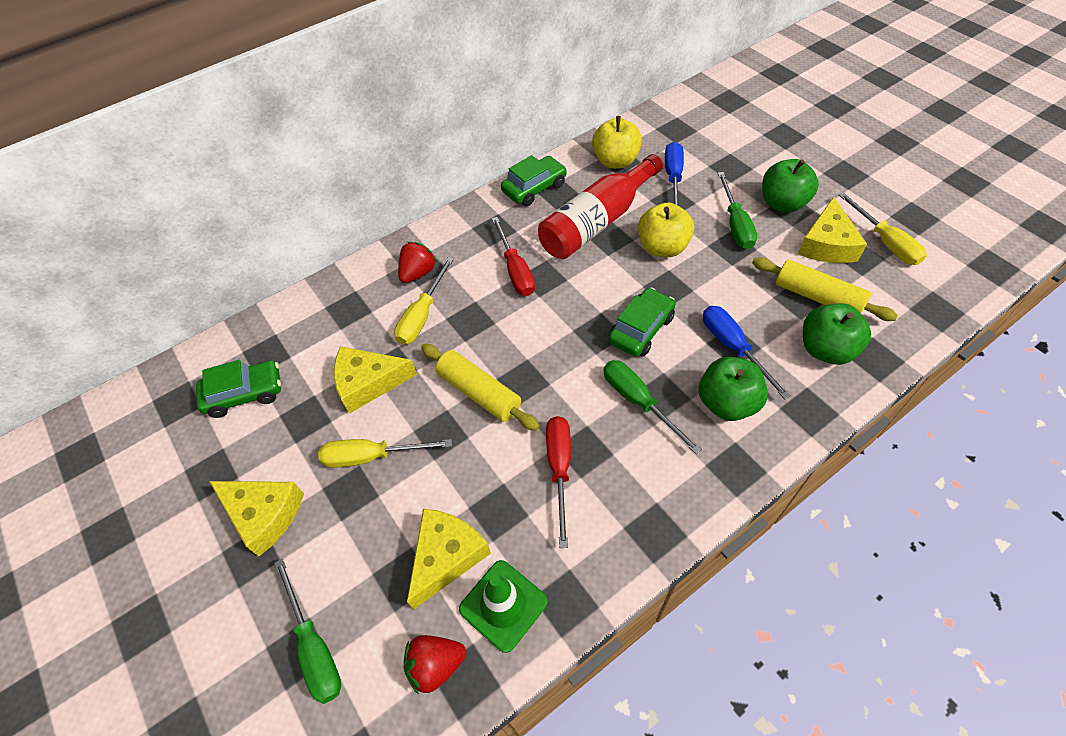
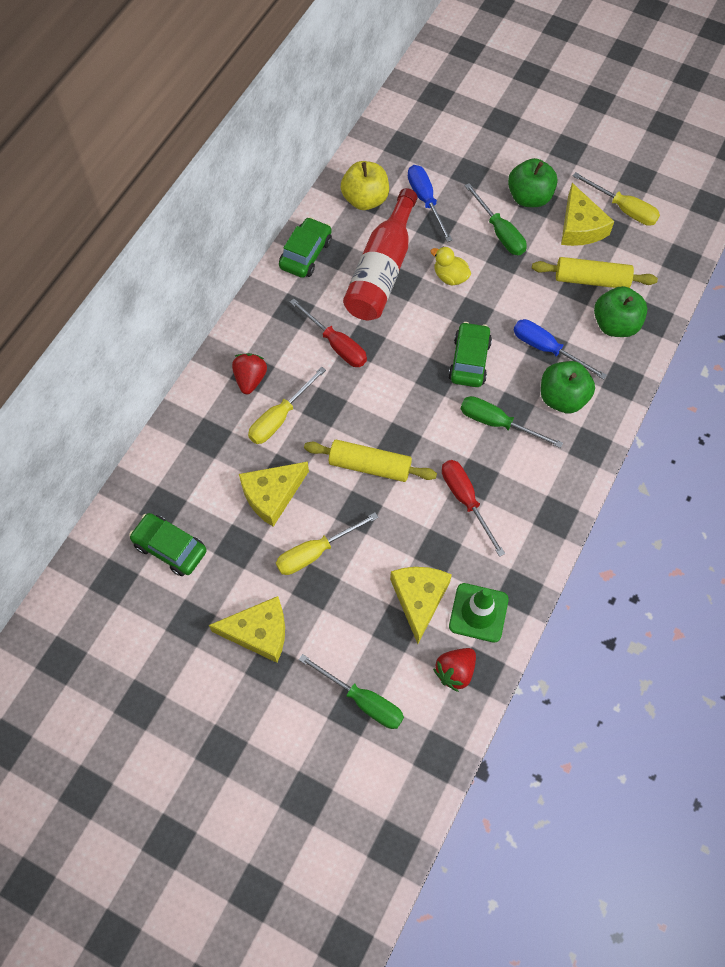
camera: 30 degrees left, 10 degrees up
green car [196,360,281,418] -> green car turned 105 degrees counterclockwise [129,513,207,576]
yellow screwdriver [394,257,454,345] -> yellow screwdriver turned 45 degrees clockwise [248,366,326,444]
yellow apple [638,203,694,257] -> yellow duck [430,246,471,285]

